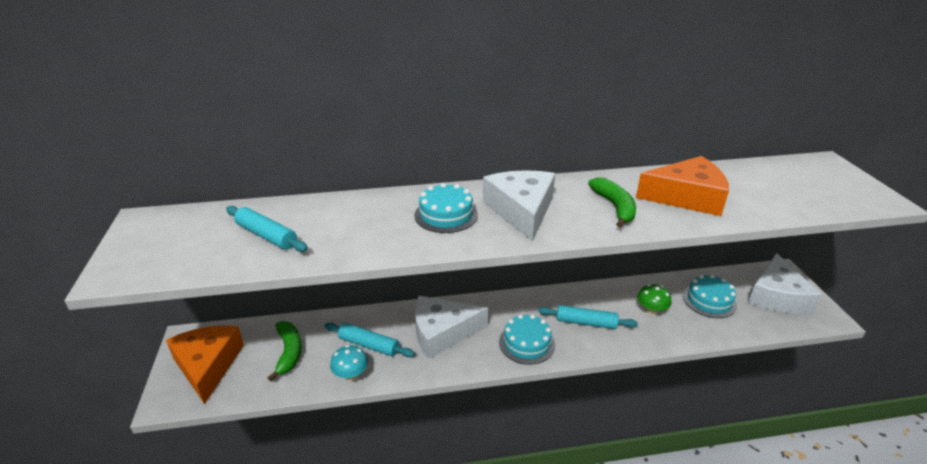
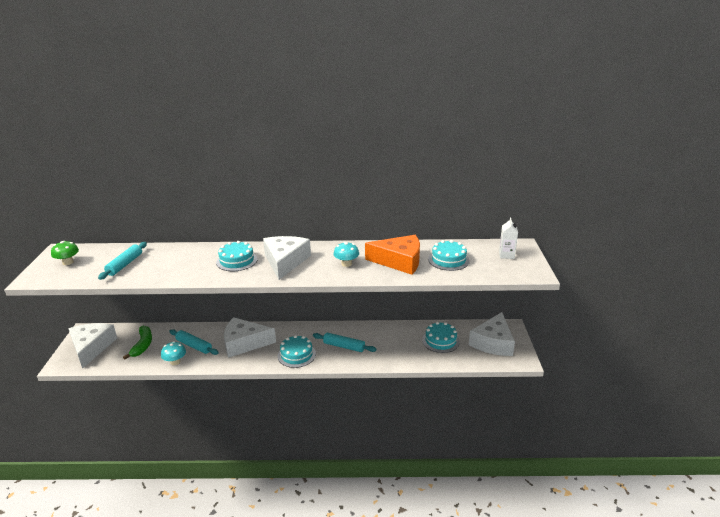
camera: 10 degrees right, 5 degrees down
orange cheese [166,325,244,404] -> white cheese [68,323,117,369]
turquoise rolling pin [226,206,308,252] -> turquoise rolling pin turned 60 degrees clockwise [98,242,147,280]
green banana [588,177,636,228] -> turquoise mushroom [333,242,359,267]
green mushroom [637,284,671,316] -> green mushroom moved to [51,241,79,265]
none -> turquoise cake [428,240,470,271]
none -> white carton [499,217,518,259]

